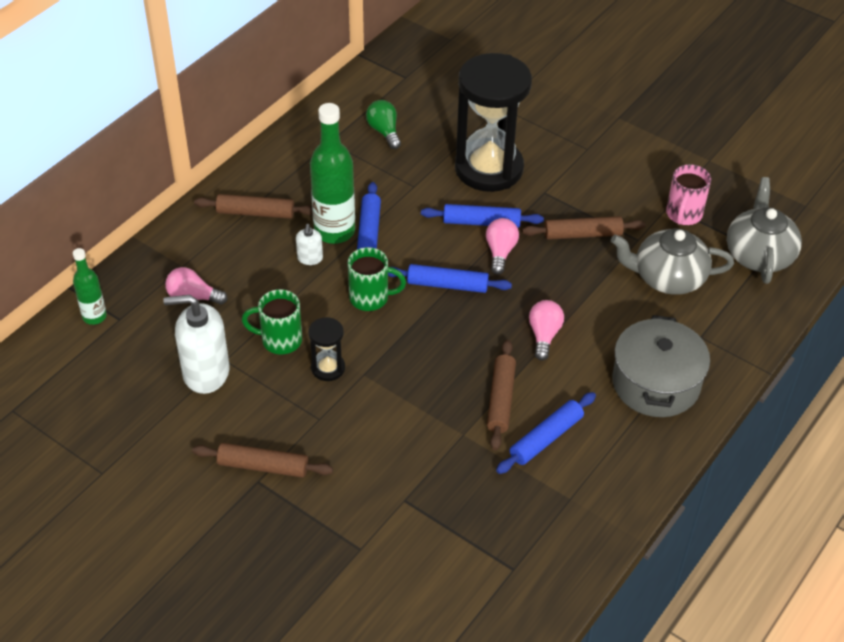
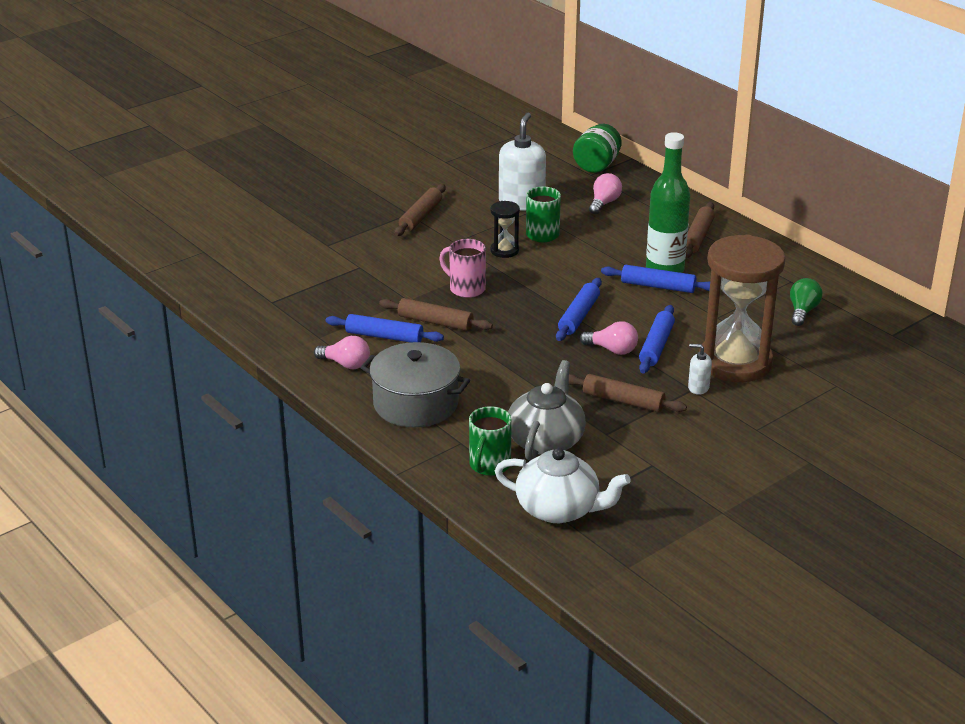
camera: 105 degrees right, 15 degrees down
green bottle [73,248,107,325] -> green jar [573,124,622,173]
white soap dispenser [296,224,323,265] -> white soap dispenser moved to [688,344,712,395]
green mug [348,247,406,311] -> green mug moved to [469,406,512,476]
green light bulb [366,100,401,149] -> green light bulb turned 60 degrees counterclockwise [790,278,823,326]
black hourglass [455,53,532,192] -> brown hourglass [699,235,785,382]
blue rolling pin [496,392,596,474] -> blue rolling pin turned 45 degrees counterclockwise [325,314,444,342]
brown rolling pin [522,216,645,240] -> brown rolling pin turned 75 degrees counterclockwise [569,374,687,412]
pink light bulb [529,300,564,361] -> pink light bulb moved to [314,336,370,369]
pink mug [666,164,711,225] -> pink mug moved to [439,239,486,298]
grey teapot [727,177,802,284] -> white teapot [495,448,631,523]

